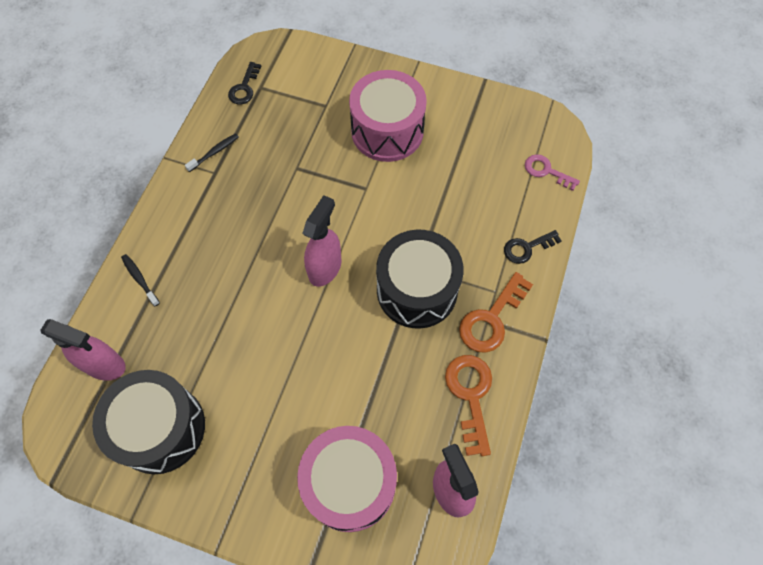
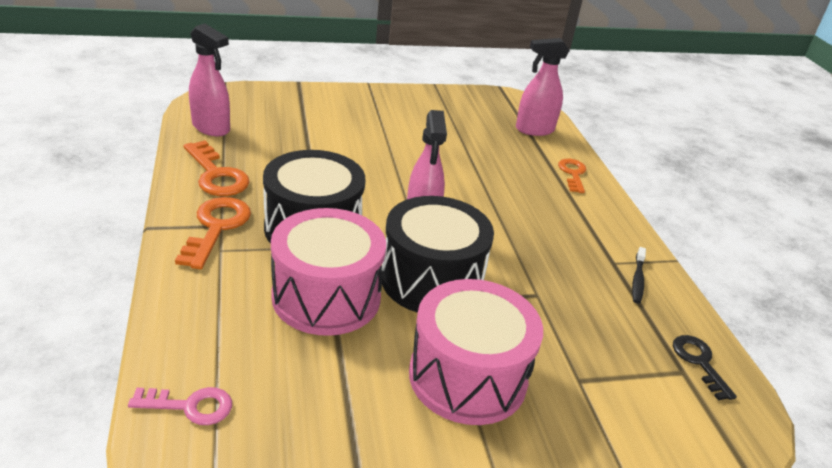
camera: 145 degrees right, 30 degrees down
black drum [92,370,205,474] -> black drum moved to [381,196,494,313]
black toothbrush [121,254,160,306] -> orange key [558,159,586,193]
pink drum [297,426,397,532] -> pink drum moved to [271,208,386,336]
black key [504,230,562,264] -> none

